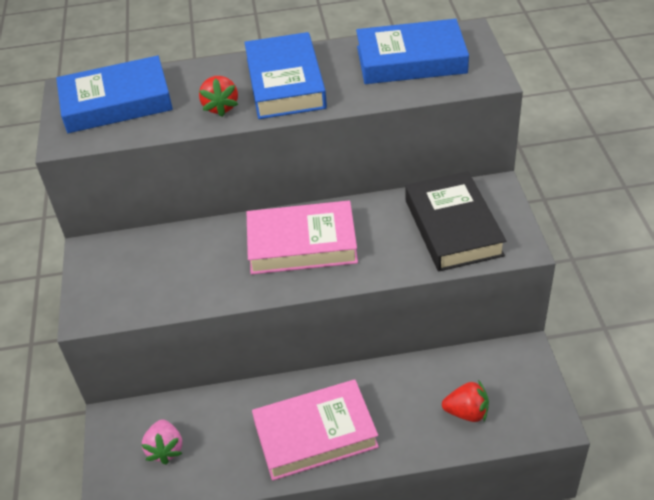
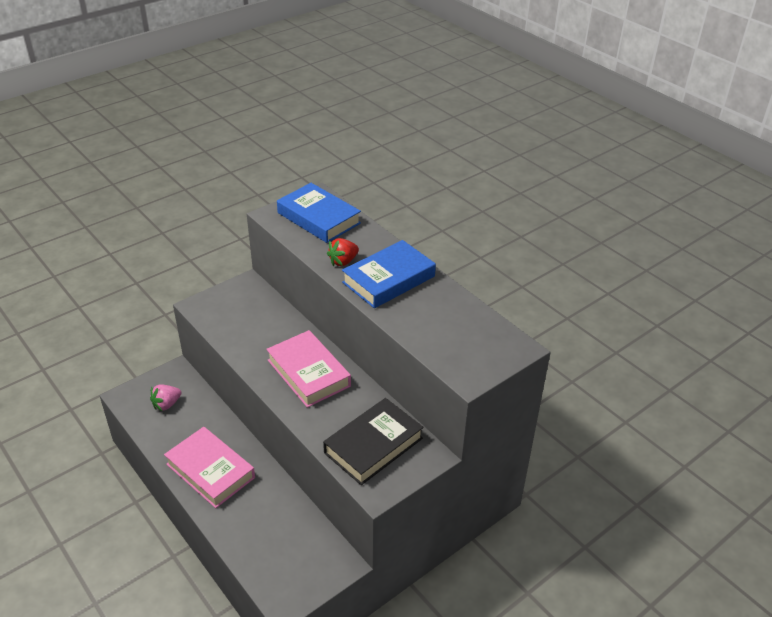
camera: 55 degrees right, 5 degrees down
blue book [356,19,469,84] -> none
red strawberry [442,380,489,422] -> none

